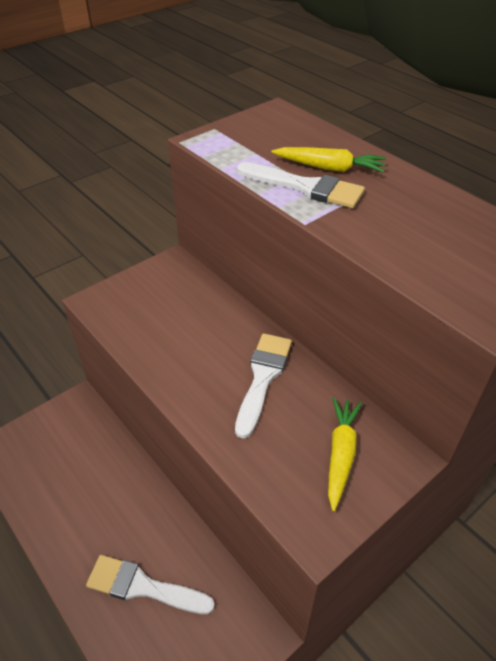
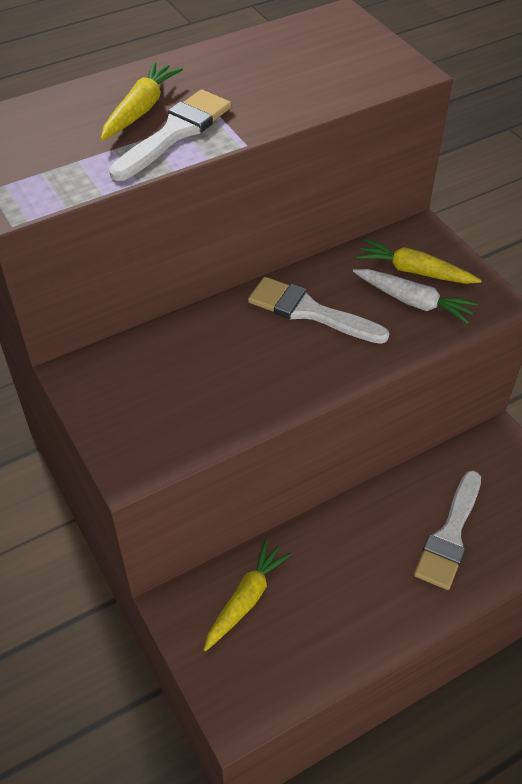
camera: 80 degrees left, 5 degrees up
none -> yellow carrot [204,539,292,651]
none -> white carrot [353,269,478,324]

